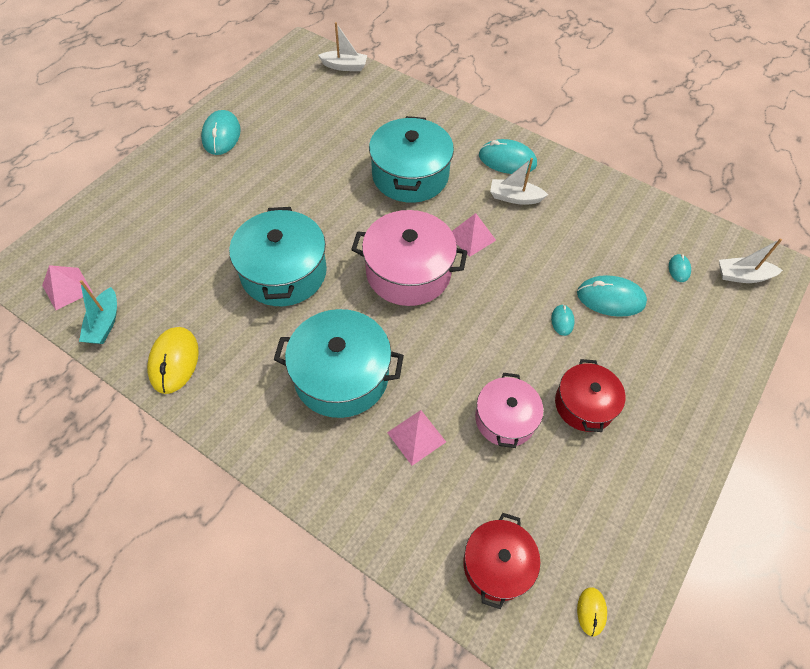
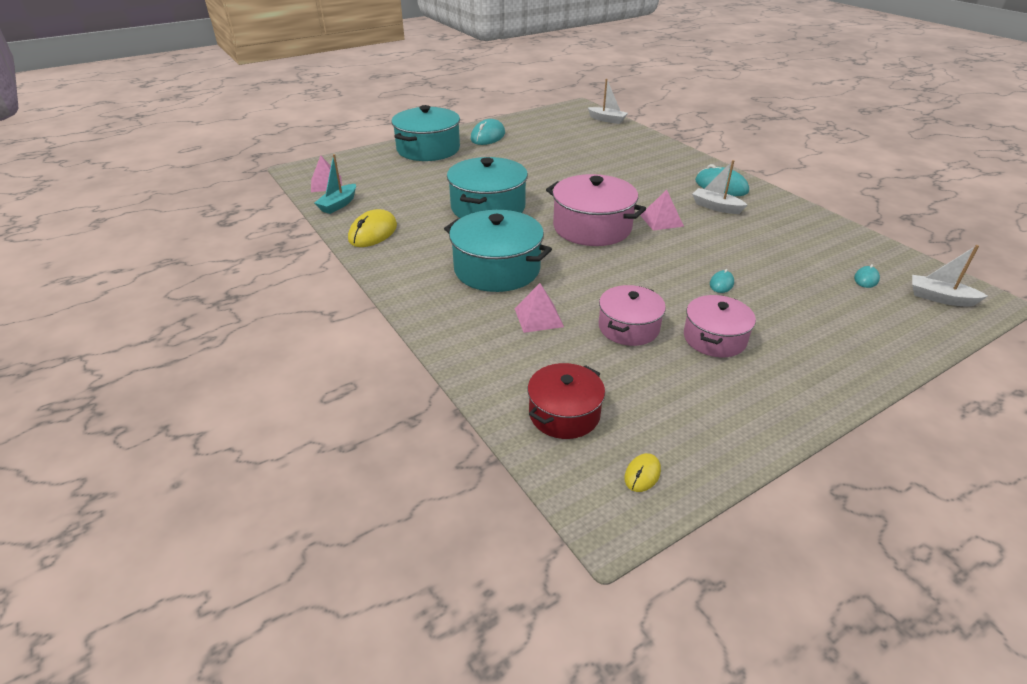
camera: 25 degrees right, 20 degrees down
turquoise pot [369,116,454,203] -> turquoise pot moved to [391,105,460,161]
red pot [555,359,625,432] -> pink pot [684,295,756,357]
turquoise mouse [577,275,647,317] -> none

